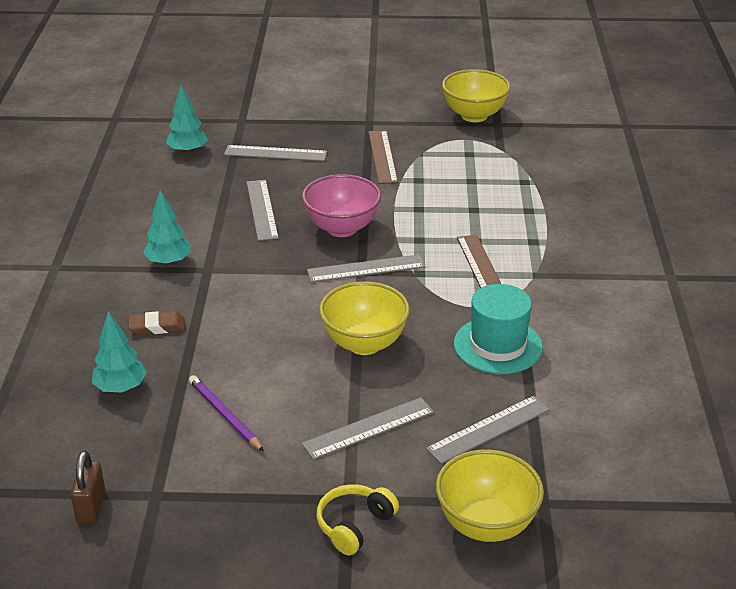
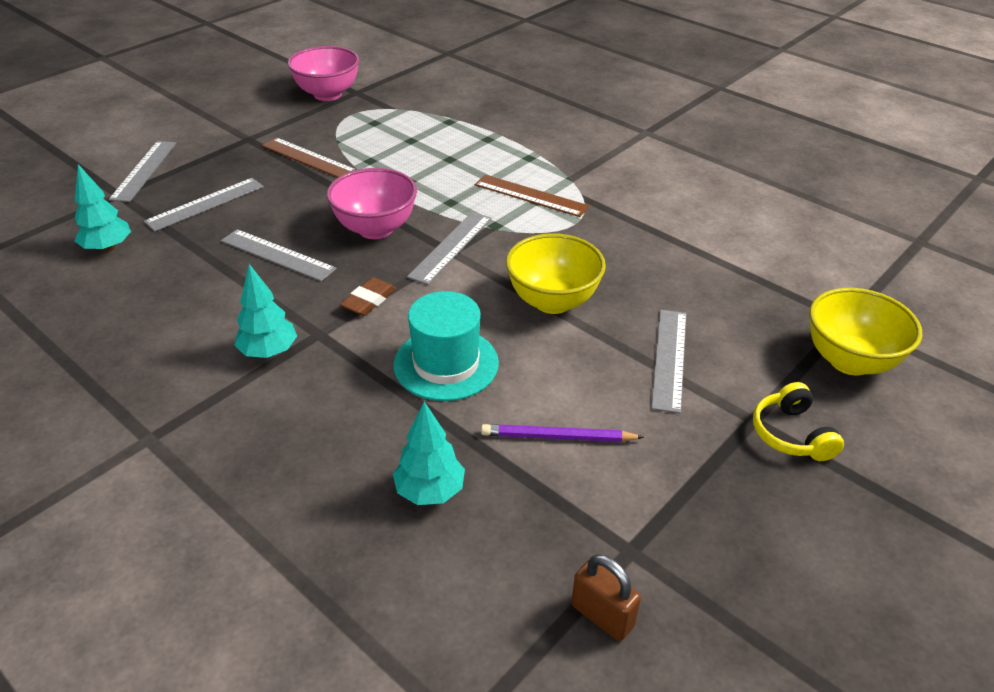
camera: 50 degrees left, 5 degrees up
brown eraser [128,311,185,335] -> brown eraser moved to [340,277,396,316]
grey ruler [426,396,550,464] -> grey ruler moved to [109,141,177,202]
yellow bowl [442,69,510,122] -> pink bowl [287,46,359,101]
turquoise hat [454,284,543,374] -> turquoise hat moved to [394,291,499,401]

